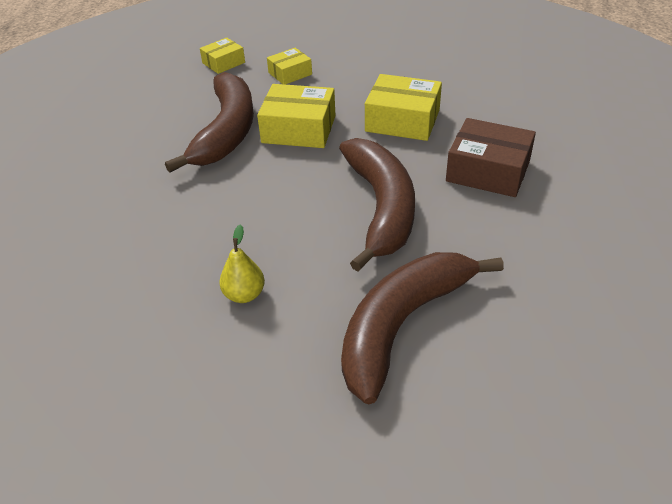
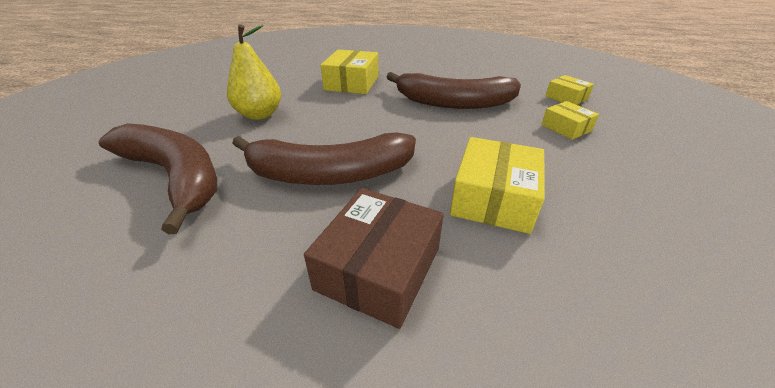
camera: 90 degrees right, 5 degrees down
yellow pear [219,225,265,303] -> yellow pear [227,25,281,120], size x1.63
yellow box [257,84,335,148] -> yellow box moved to [320,49,379,94]

